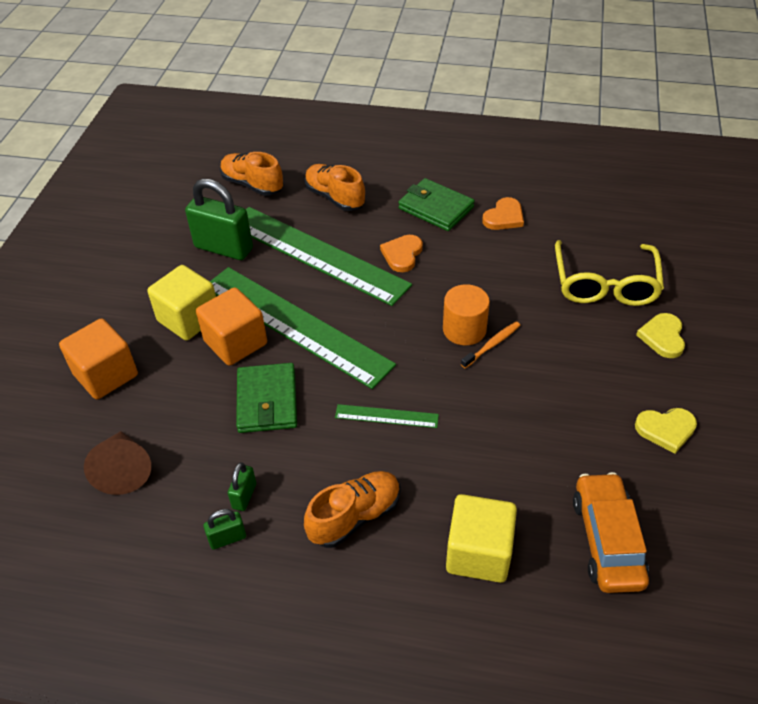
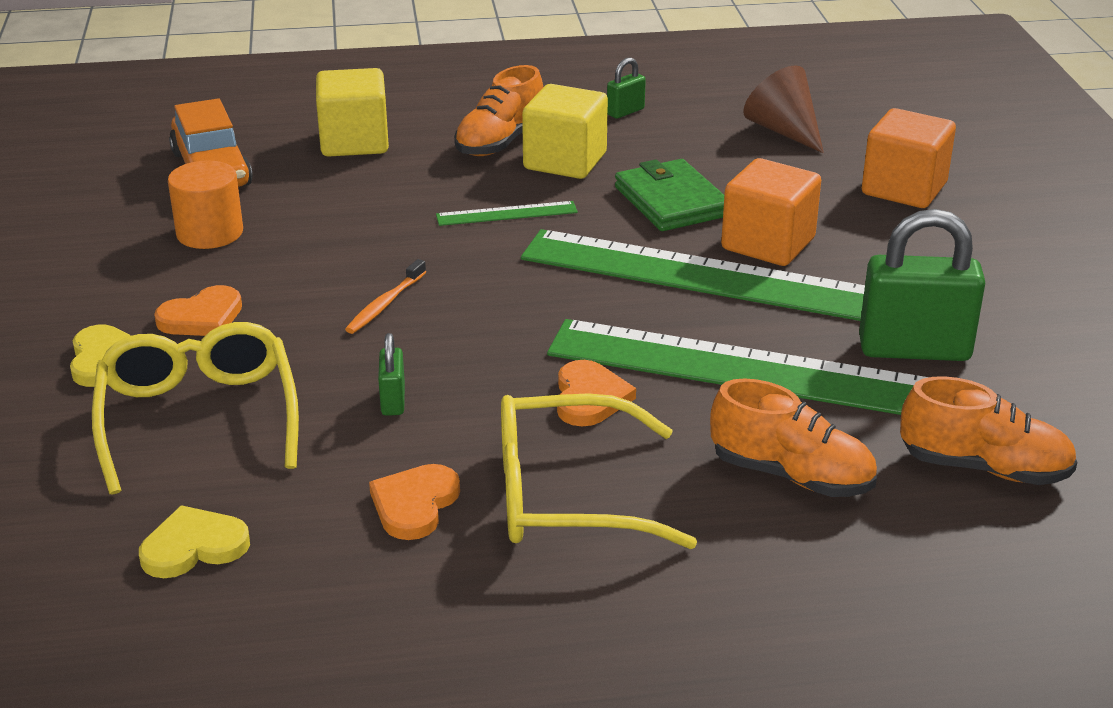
camera: 160 degrees right, 15 degrees down
yellow cube [147,265,216,341] -> yellow cube moved to [522,84,608,179]
green padlock [228,462,256,511] -> green padlock moved to [378,333,405,416]
green wallet [398,178,475,231] -> yellow glasses [501,393,697,549]
orange cylinder [443,284,490,345] -> orange cylinder moved to [168,161,243,249]
yellow heart [635,408,697,453] -> yellow heart moved to [139,505,250,578]
none -> orange heart [154,285,242,336]

